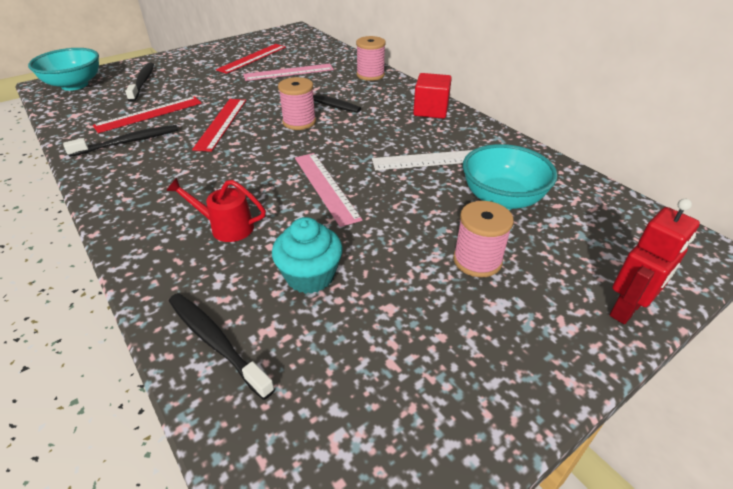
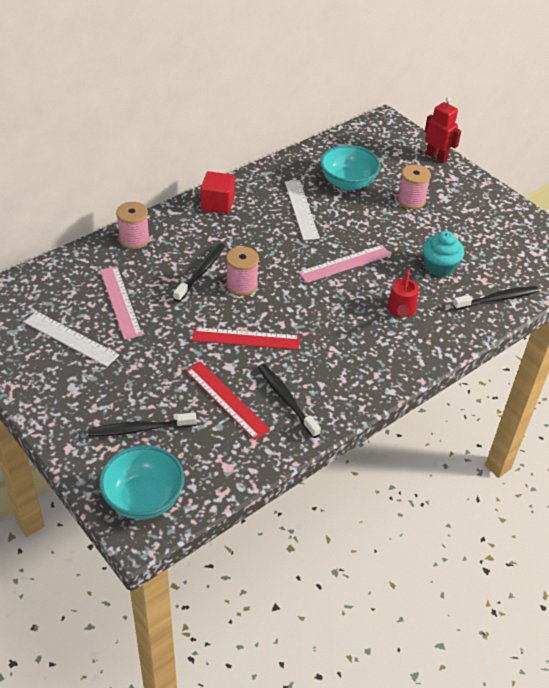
camera: 95 degrees left, 5 degrees up
black toothbrush [169,293,275,400] -> black toothbrush turned 150 degrees counterclockwise [453,286,538,310]
red ruler [216,44,286,74] -> white ruler [24,311,119,367]

